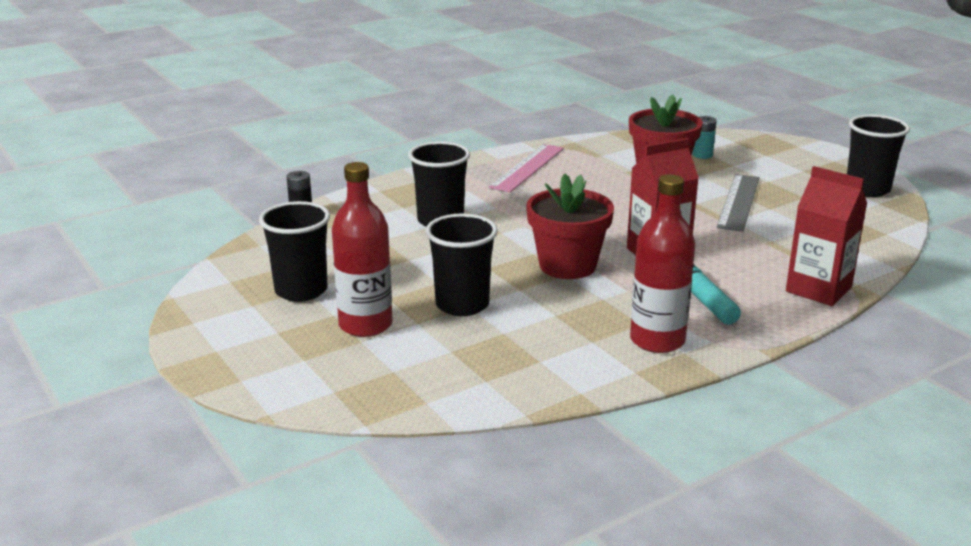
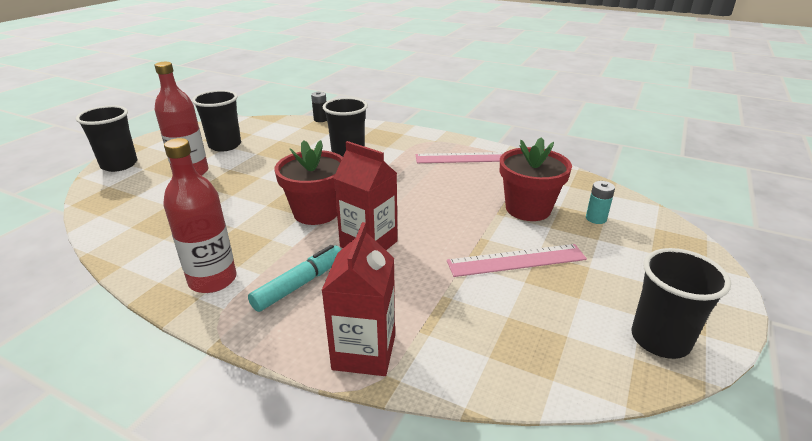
camera: 60 degrees right, 5 degrees up
black cup [425,213,498,316] -> black cup moved to [76,105,137,172]
grey ruler [717,174,760,232] -> pink ruler [447,244,587,277]

